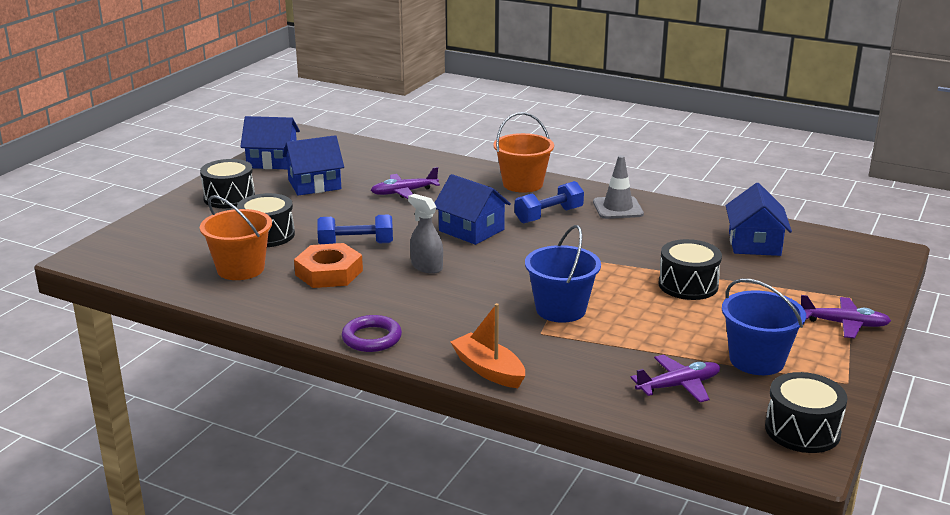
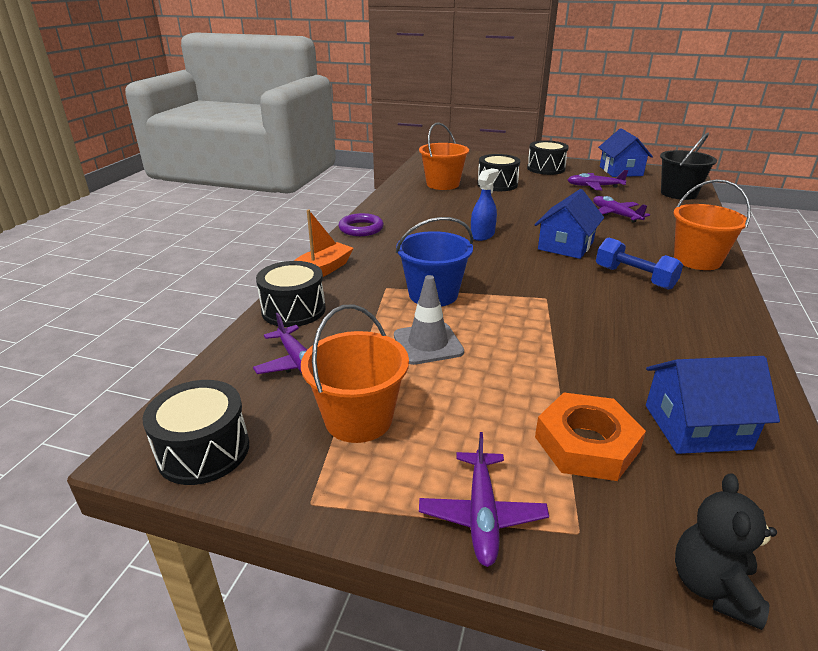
camera: 80 degrees right, 5 degrees up
blue house [283,135,344,196] -> purple plane [567,170,628,190]
orange nut [294,243,363,288] -> orange nut moved to [535,392,646,481]
blue dumbbell [317,214,393,244] -> none
grey spray bottle [408,194,443,274] -> blue spray bottle [471,168,499,241]
grey traffic cone [593,155,644,219] -> grey traffic cone moved to [394,275,464,365]
black drum [658,239,722,300] -> black drum moved to [256,261,326,327]
blue bucket [722,279,806,375] -> orange bucket [301,304,409,443]
none -> black bucket [660,133,717,200]
none -> black teddy bear [675,473,777,630]

